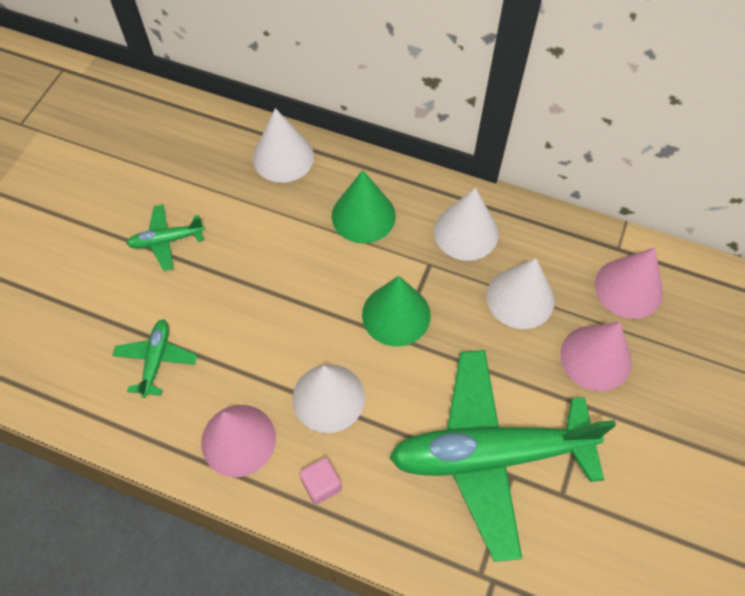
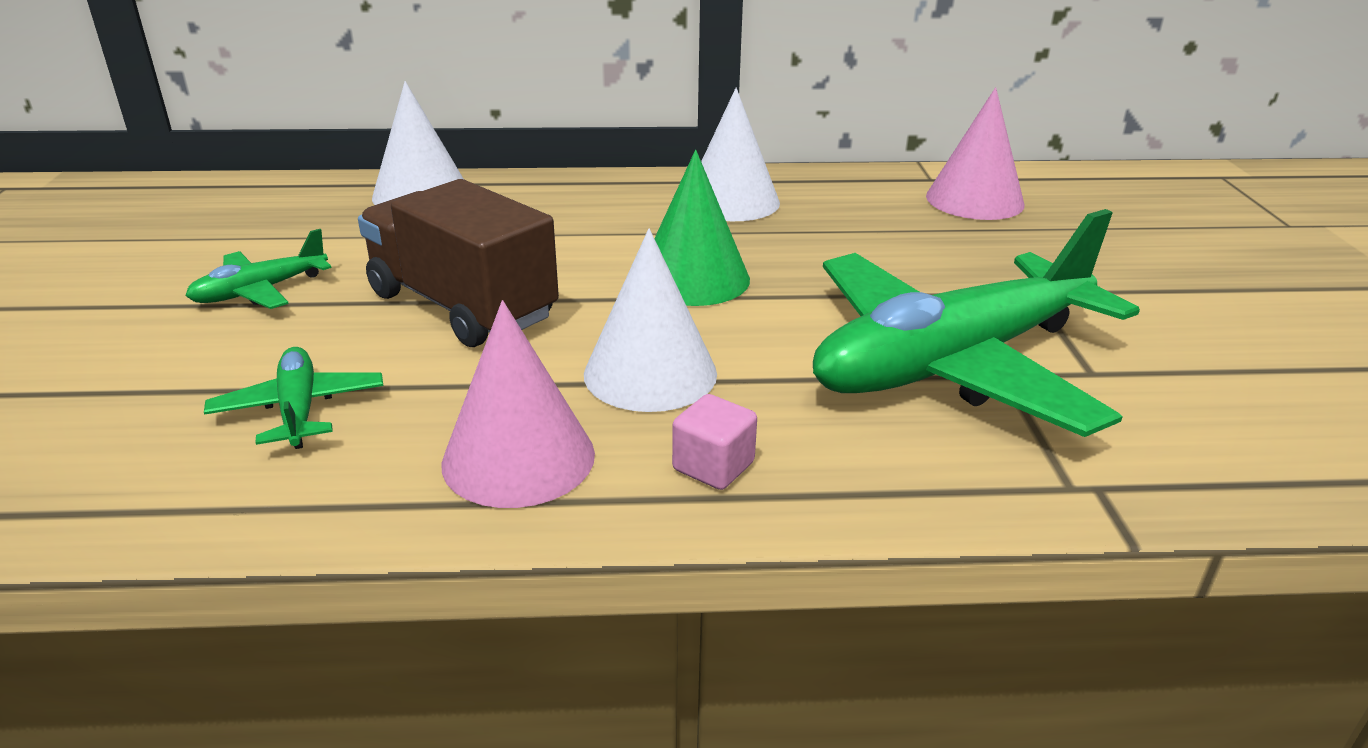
camera: 25 degrees left, 30 degrees down
green cone [332,170,396,243] -> none
white cone [487,258,555,329] -> none
pink cone [560,322,632,391] -> none
none -> brown truck [358,179,559,347]

